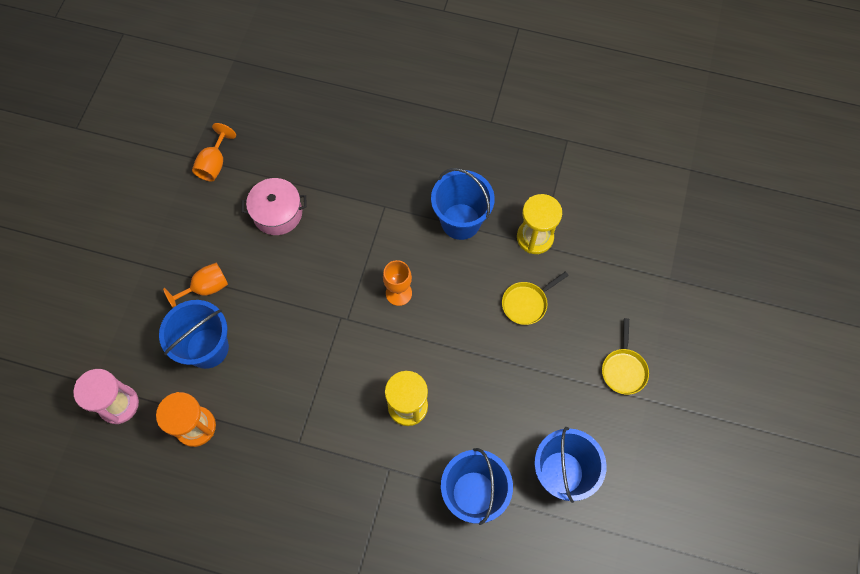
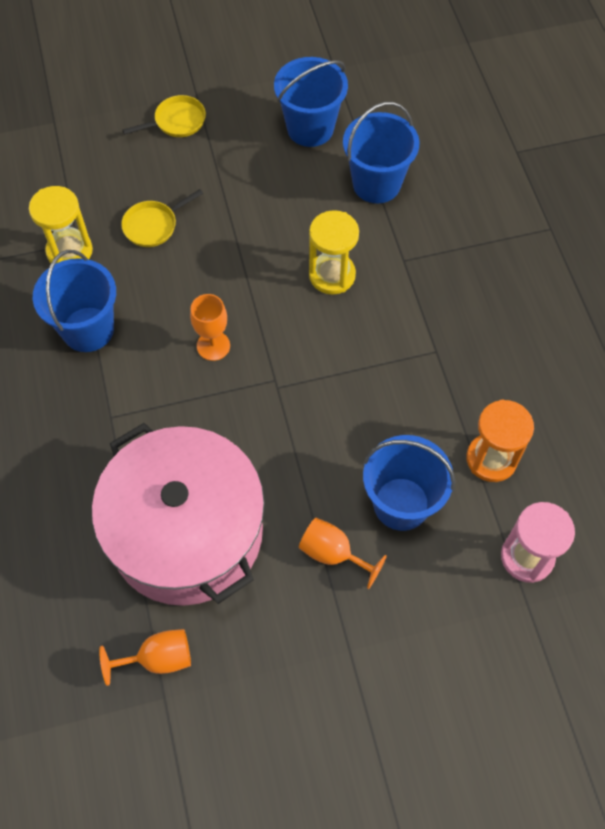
camera: 120 degrees left, 5 degrees down
pink pot [241,178,307,235] -> pink pot [92,423,265,606], size x2.12
yellow pan [502,272,569,325] -> yellow pan turned 120 degrees clockwise [121,189,203,247]

